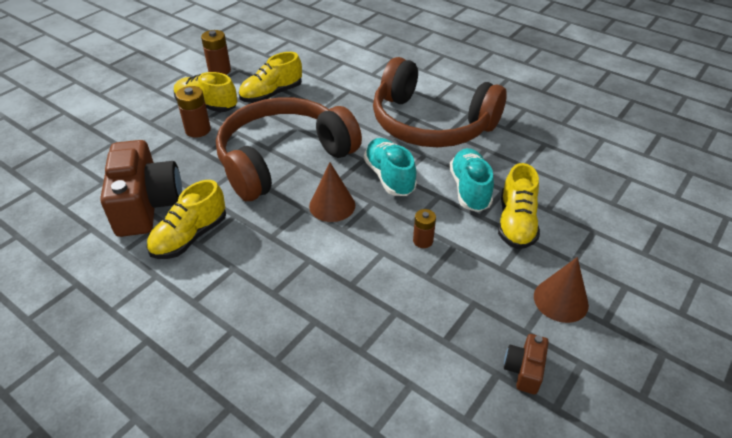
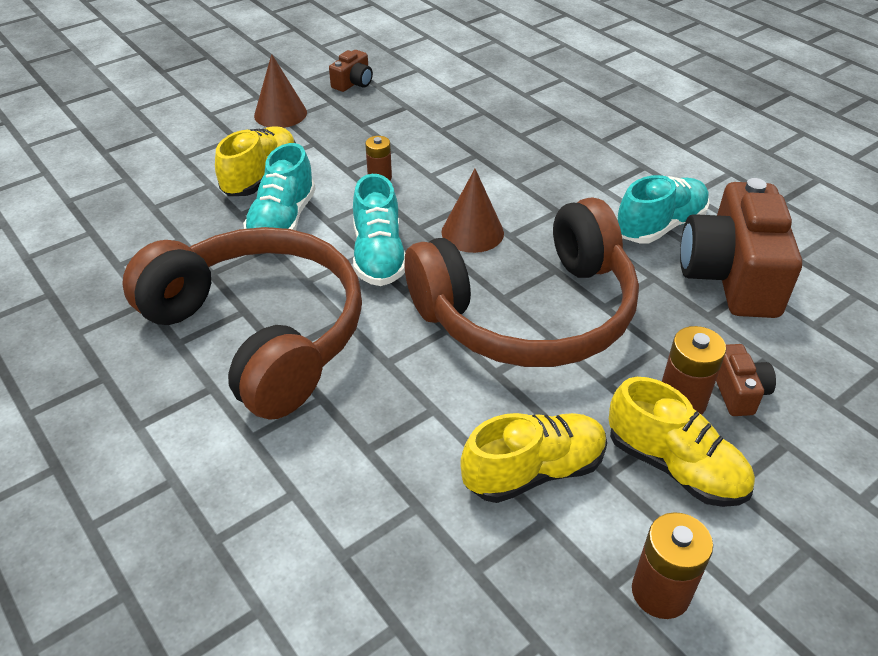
camera: 165 degrees left, 0 degrees up
yellow shoe [146,180,226,259] -> turquoise shoe [617,175,710,243]
none -> brown camera [716,344,776,416]

